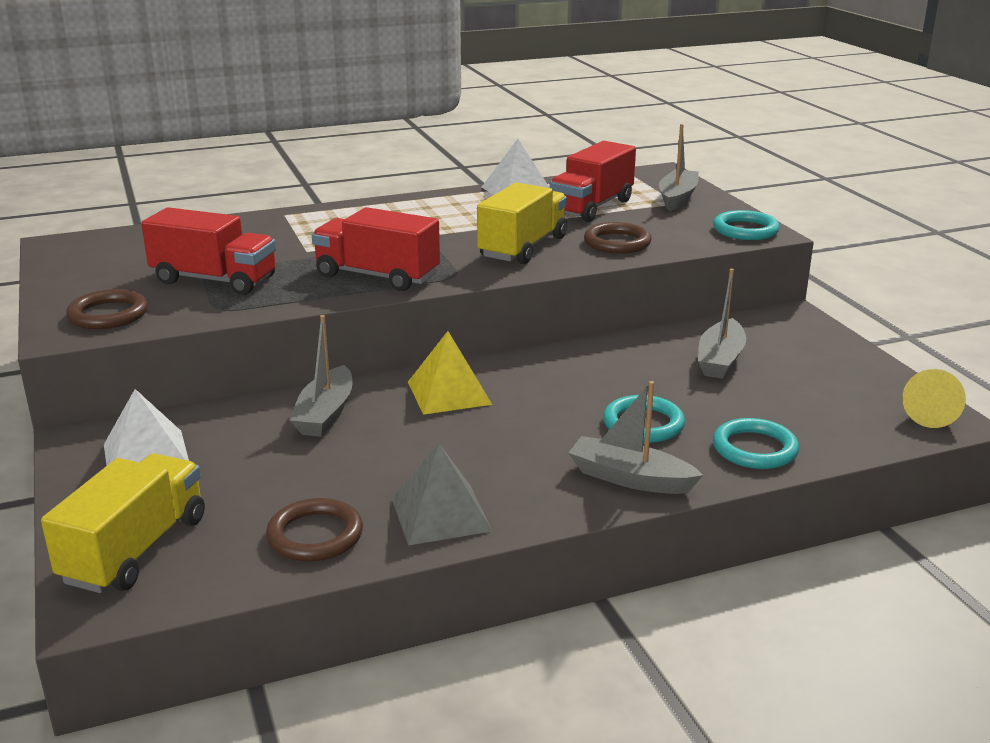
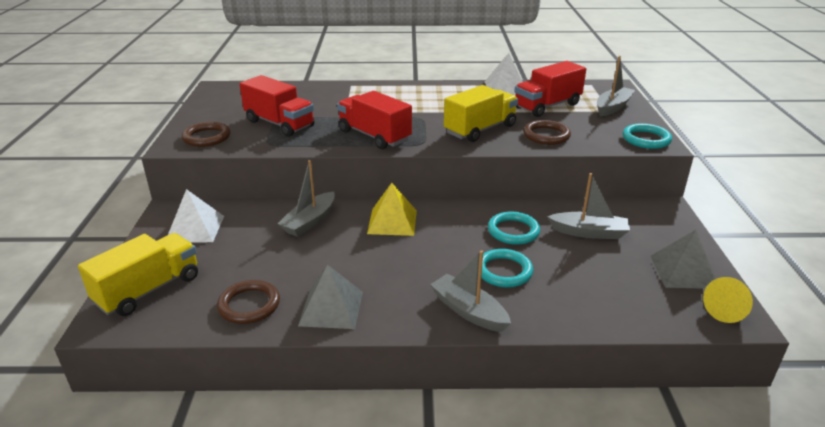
camera: 20 degrees right, 5 degrees up
grey boat [698,269,746,379] -> grey boat turned 120 degrees counterclockwise [547,173,630,239]
turquoise ring [713,418,799,469] -> turquoise ring moved to [488,212,540,245]
none -> grey pyramid [651,230,715,289]

